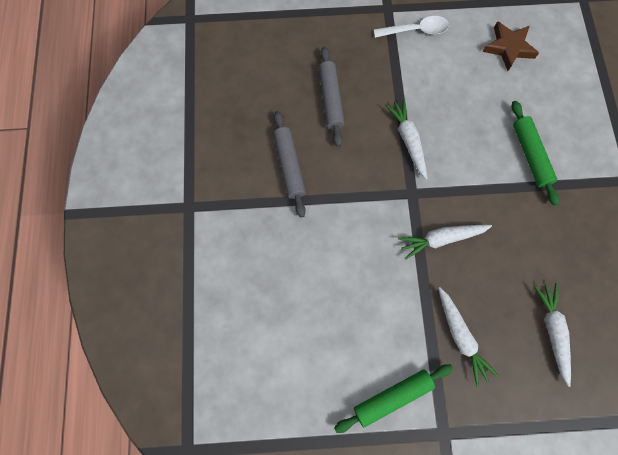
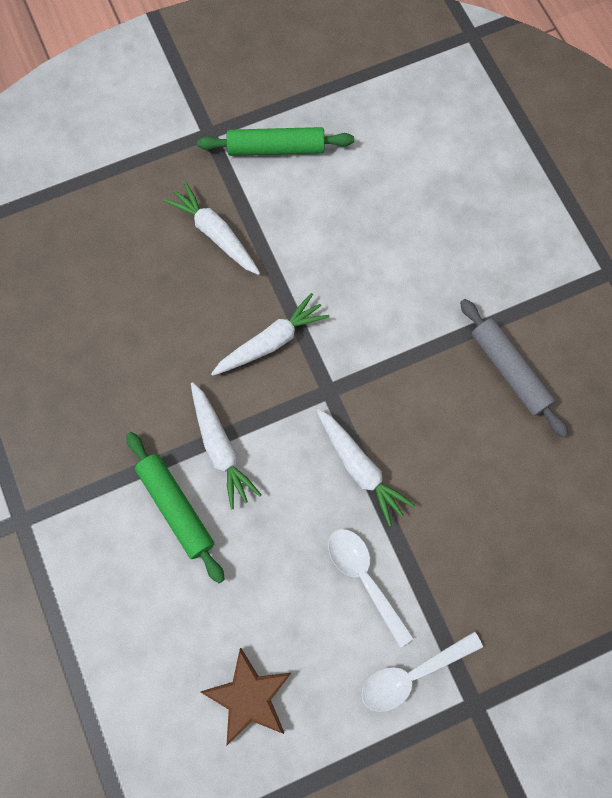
camera: 160 degrees right, 0 degrees up
grey rolling pin [318,47,345,147] -> none
green rolling pin [334,364,453,433] -> green rolling pin turned 45 degrees clockwise [197,127,354,156]
white carrot [534,283,571,387] -> white carrot moved to [191,382,262,509]
none -> white spoon [328,529,414,647]

